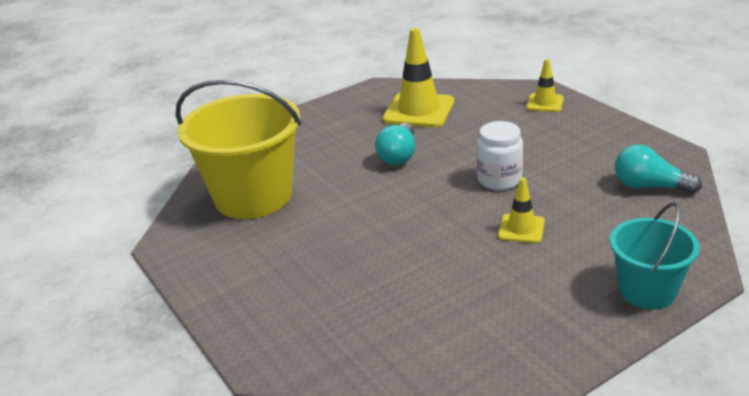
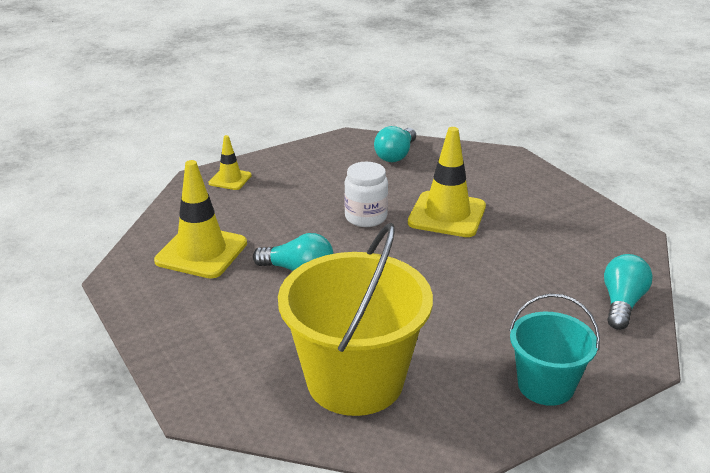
camera: 90 degrees left, 0 degrees up
yellow traffic cone [498,177,545,243] -> yellow traffic cone [408,127,486,237], size x1.85
turquoise bucket [610,202,700,309] -> turquoise bucket moved to [509,294,600,406]
none -> turquoise light bulb [604,254,653,330]

